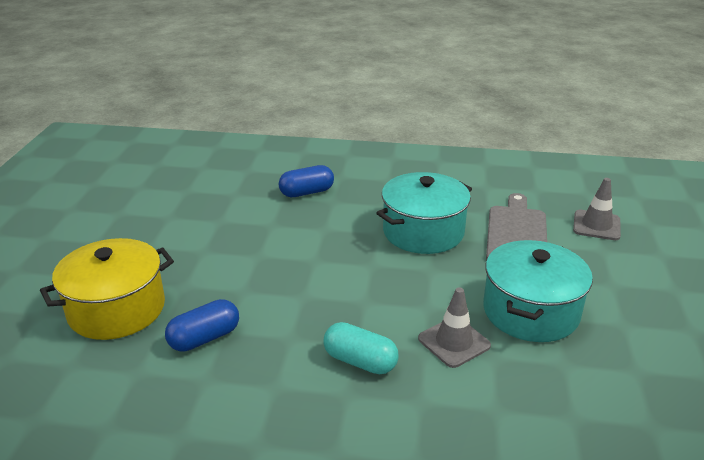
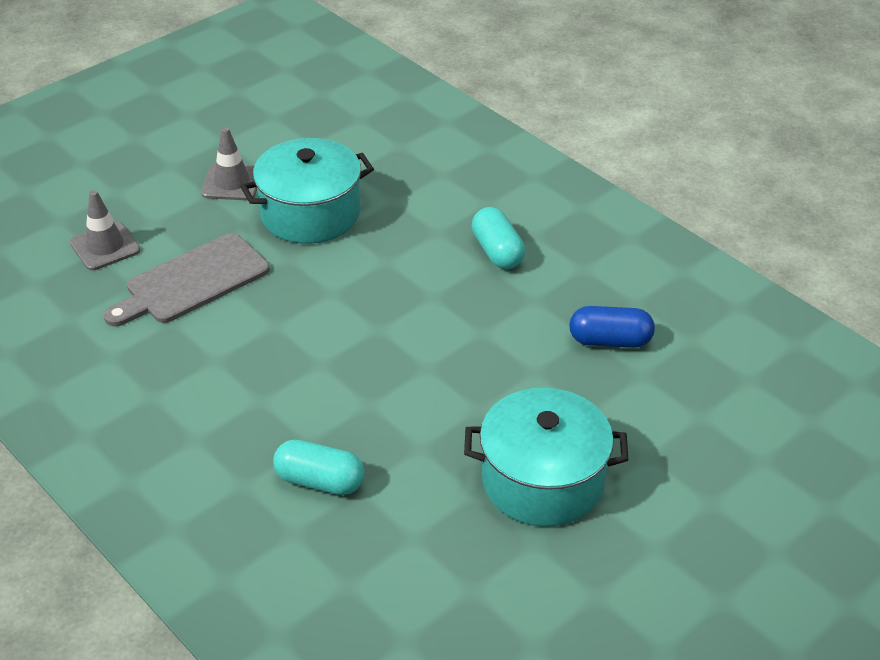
camera: 140 degrees left, 10 degrees up
yellow pot [40,238,174,340] -> none
blue capsule [279,165,334,197] -> turquoise capsule [273,440,364,495]
turquoise pot [376,172,472,254] -> turquoise pot moved to [464,388,628,527]
grey traffic cone [418,287,491,368] -> grey traffic cone moved to [201,127,257,200]

